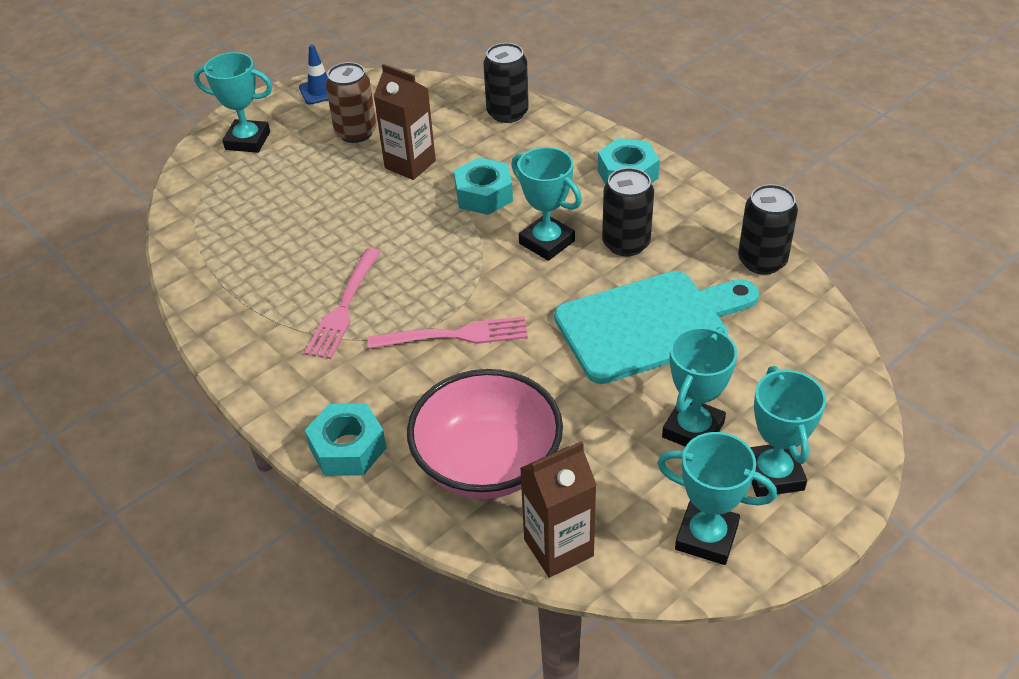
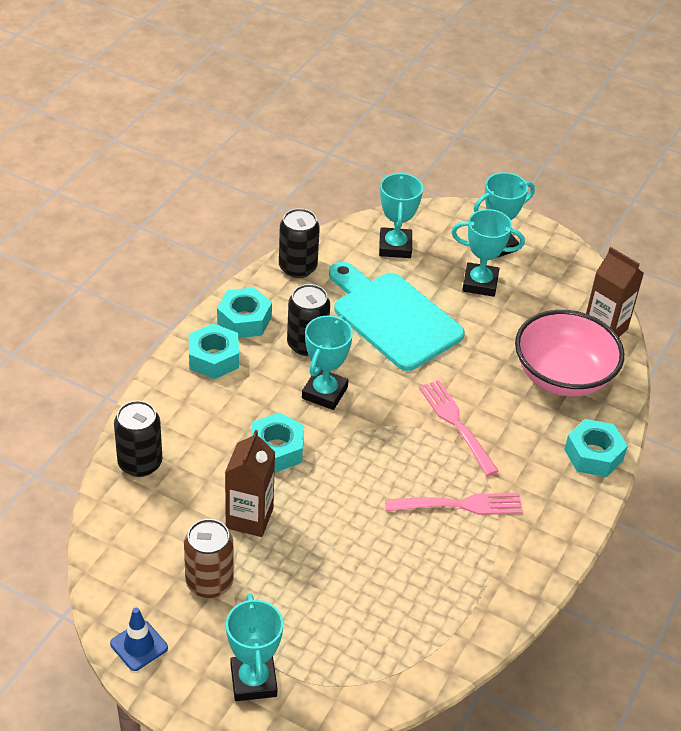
camera: 115 degrees left, 0 degrees up
turquoise trophy [657,432,777,565] -> turquoise trophy moved to [379,172,423,258]
none -> turquoise nut [217,287,272,338]

